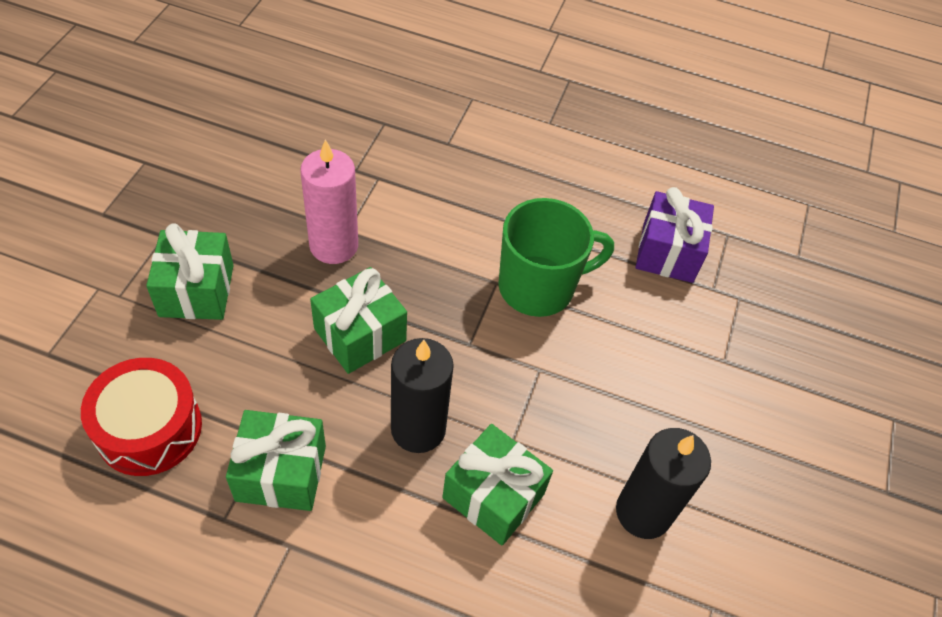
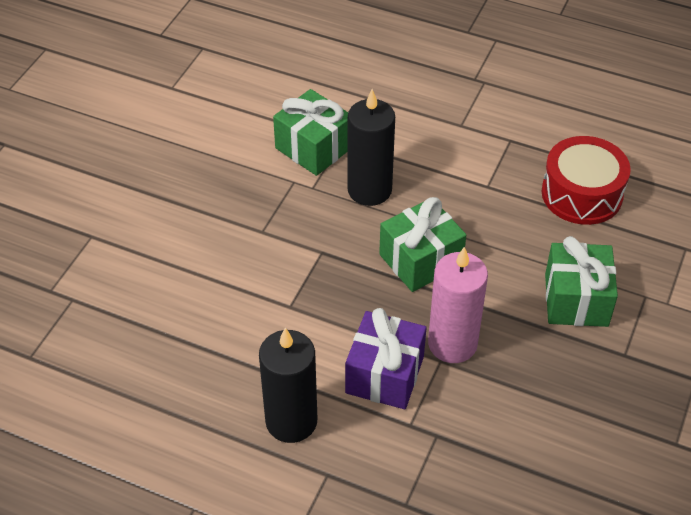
camera: 170 degrees left, 5 degrees down
green gift [226,410,326,511] -> none
green mug [498,198,614,317] -> none
black candle [616,428,711,539] -> black candle moved to [259,328,317,443]
purple gift [636,187,714,283] -> purple gift moved to [345,308,426,409]

